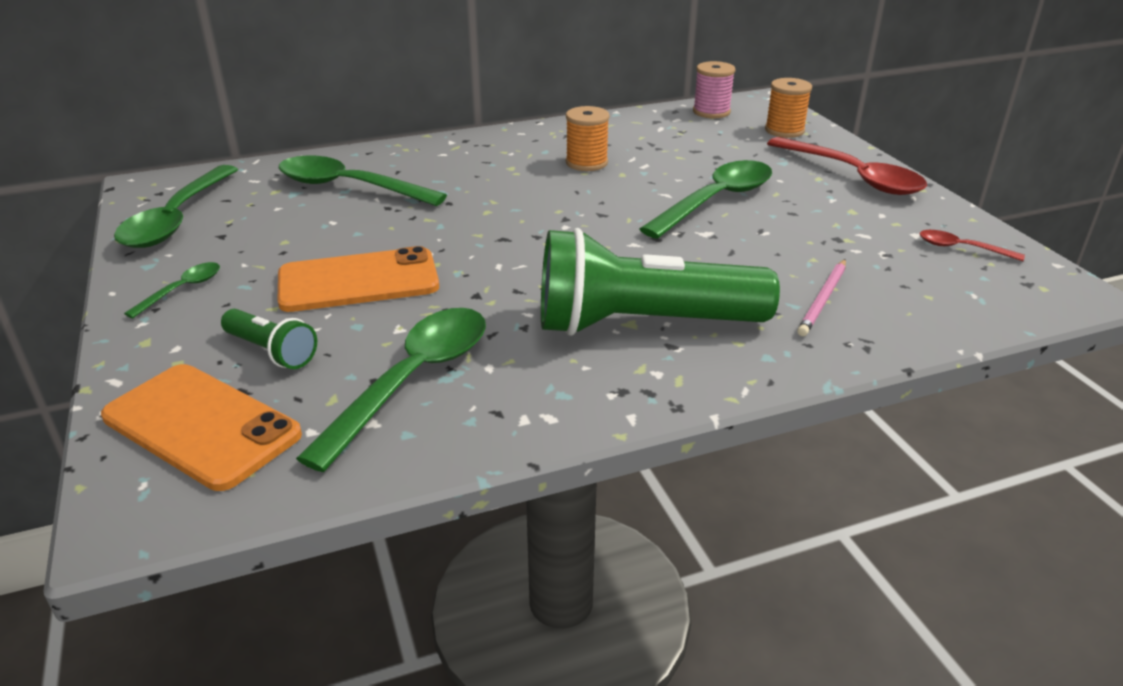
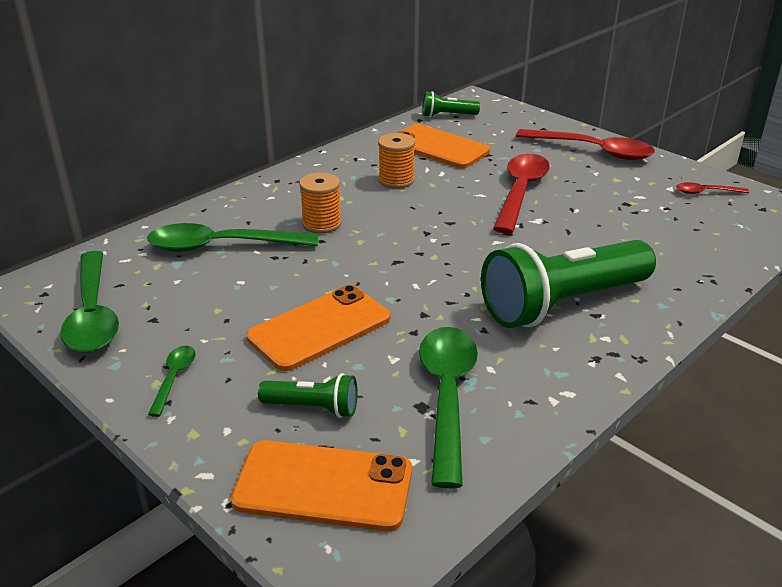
camera: 25 degrees left, 0 degrees up
green spoon [640,160,772,239] -> red spoon [493,154,550,234]
pink spool [693,61,736,118] -> green flashlight [423,91,480,117]
orange spool [765,78,812,138] -> orange spool moved to [299,172,342,233]
pink pencil [797,259,846,336] -> none
none -> orange phone [397,124,490,168]

